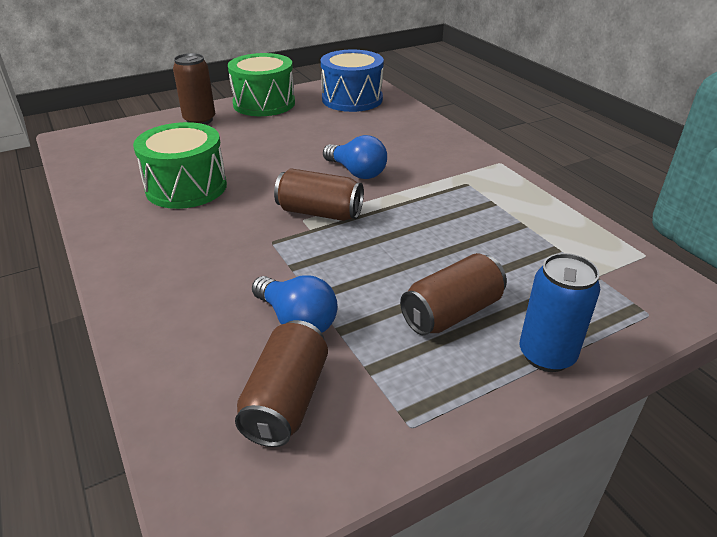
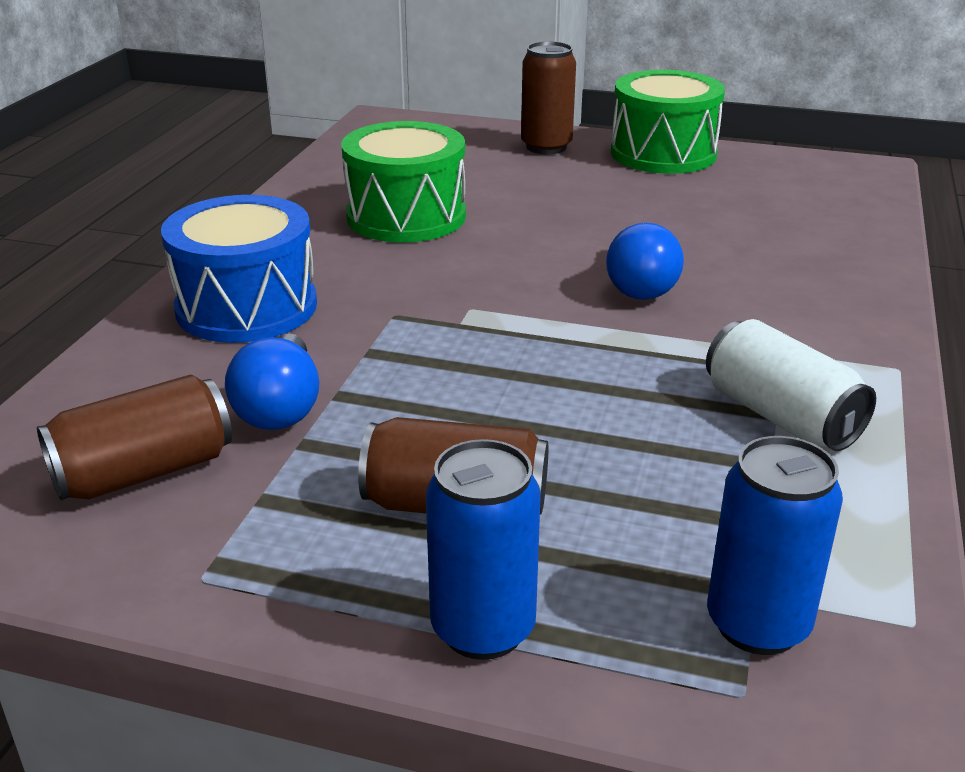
camera: 45 degrees right, 5 degrees down
brown can [274,168,364,221] -> none
blue drum [321,49,384,112] -> blue drum moved to [161,195,317,343]
none -> white can [706,319,876,451]
none -> blue can [707,436,843,655]

